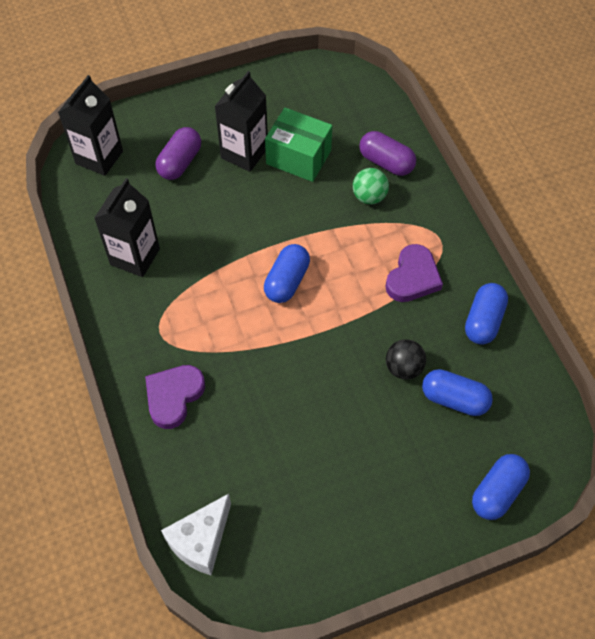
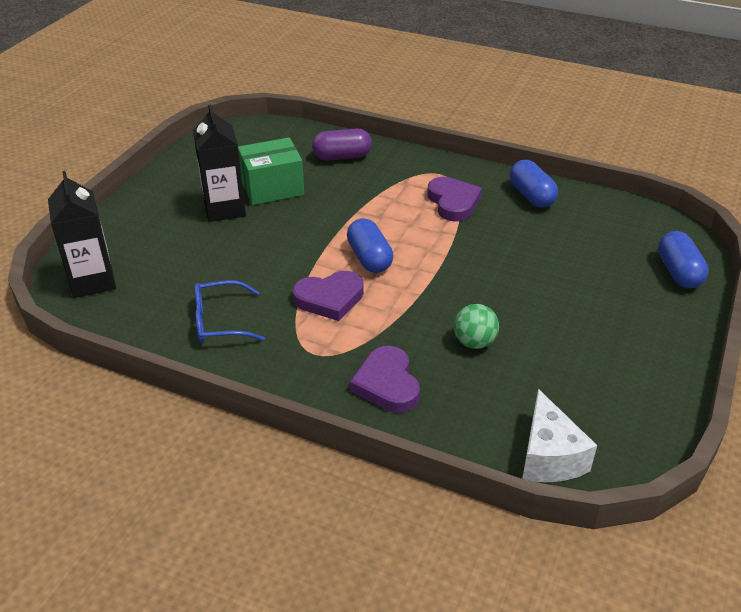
camera: 45 degrees left, 20 degrees down
black carton [94,178,160,277] -> blue glasses [195,280,265,343]
purple capsule [155,127,201,180] -> none
green ball [353,168,389,204] -> green ball moved to [454,304,499,349]
black ball [386,339,426,379] -> none
blue capsule [422,369,493,416] -> none
none -> purple heart [293,271,364,321]

